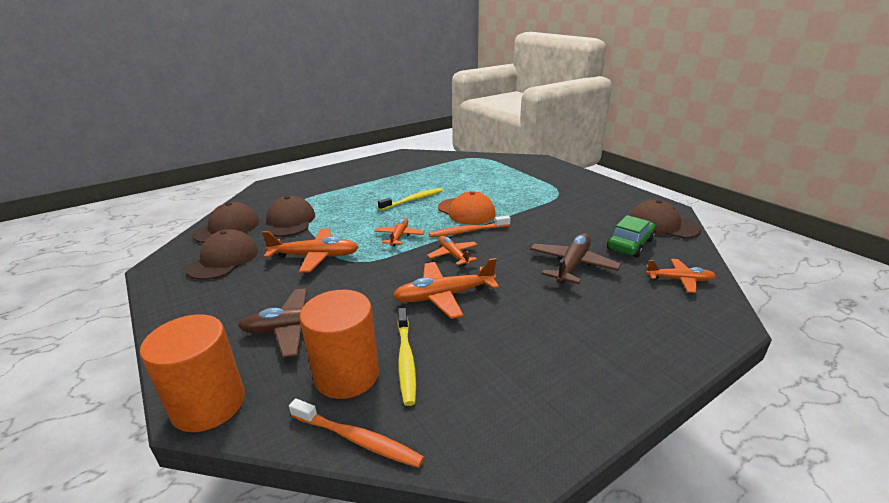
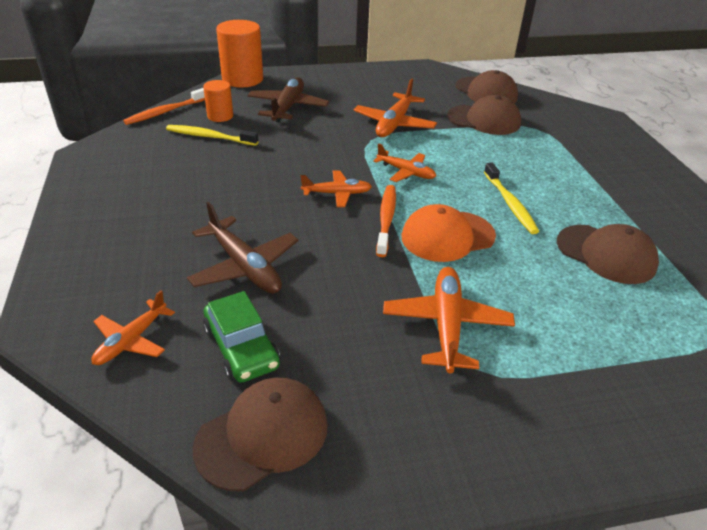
camera: 110 degrees right, 10 degrees up
brown cap [186,229,258,280] -> brown cap moved to [557,224,659,284]
orange cylinder [300,290,379,399] -> orange cylinder [203,80,233,122], size x0.57
orange plane [393,258,499,319] -> orange plane moved to [383,267,515,373]

